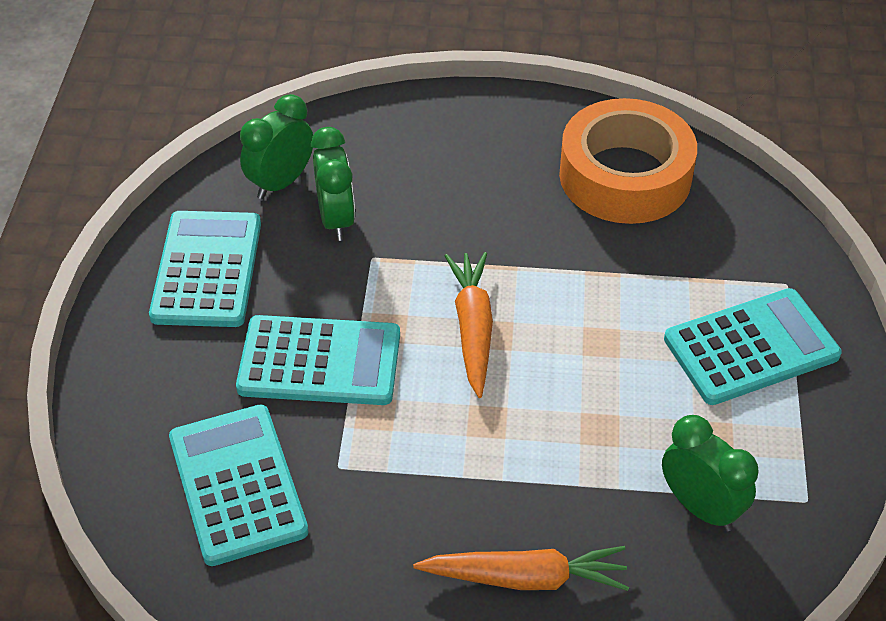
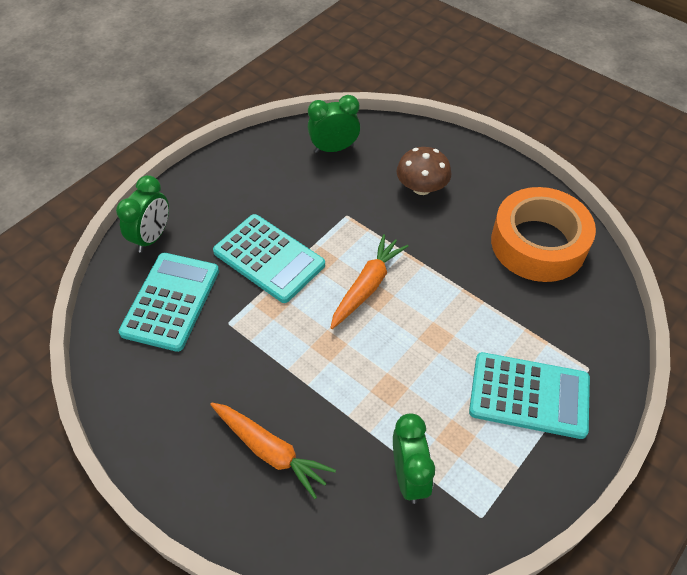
camera: 35 degrees right, 5 degrees up
turquoise calculator [149,211,261,327] -> none
green clock [311,127,355,241] -> green clock moved to [116,175,169,253]
none -> brown mushroom [396,147,451,195]

